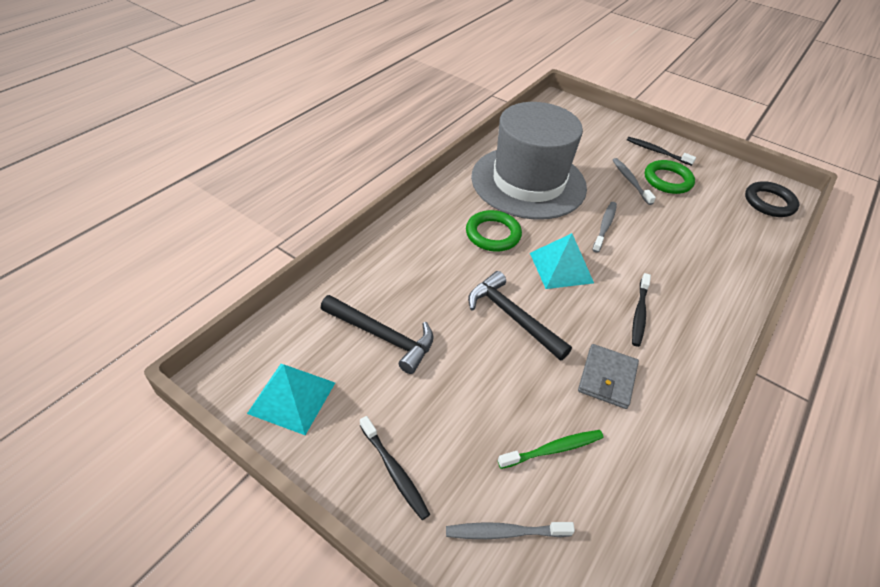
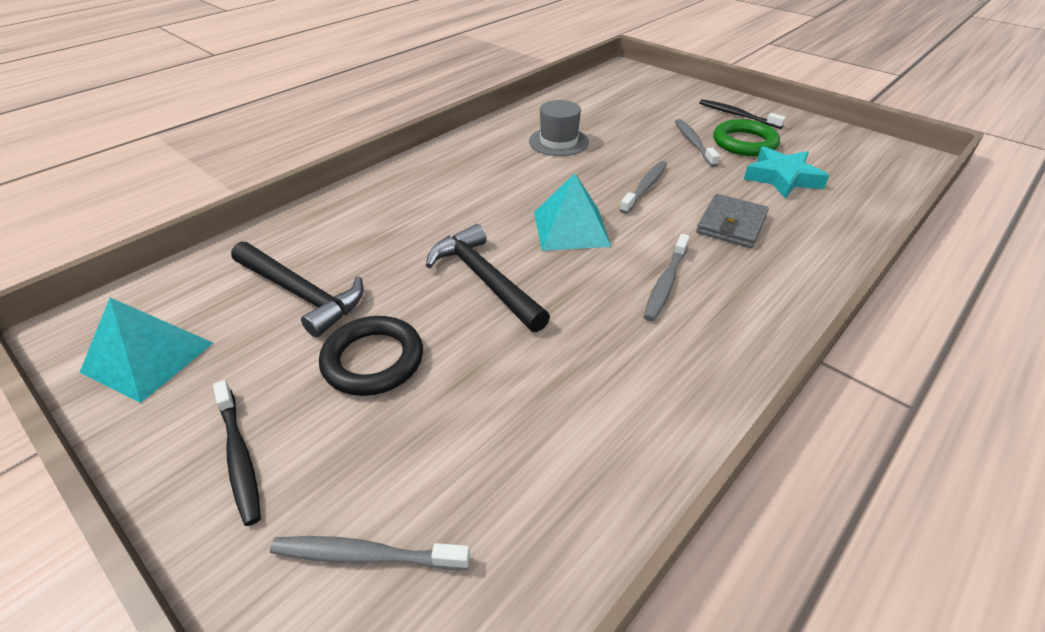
camera: 10 degrees right, 5 degrees down
green ring [466,210,522,251] -> none
grey hat [471,102,587,220] -> grey hat [529,100,589,156], size x0.41
green toothbrush [498,430,604,469] -> none
grey wallet [578,344,639,409] -> grey wallet moved to [696,194,769,248]
black toothbrush [632,273,651,347] -> grey toothbrush [643,234,690,321]
black ring [745,181,799,217] -> black ring moved to [319,316,423,396]
none -> turquoise star [744,146,830,199]

